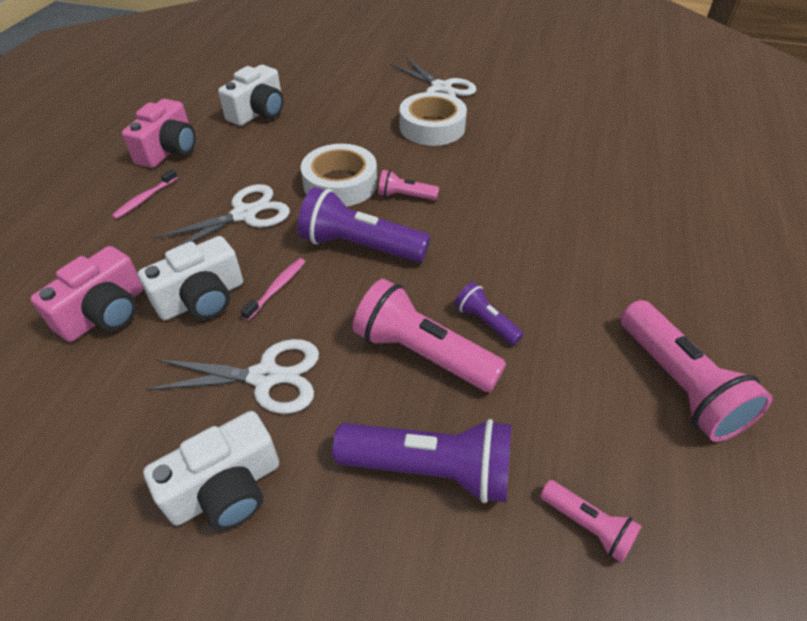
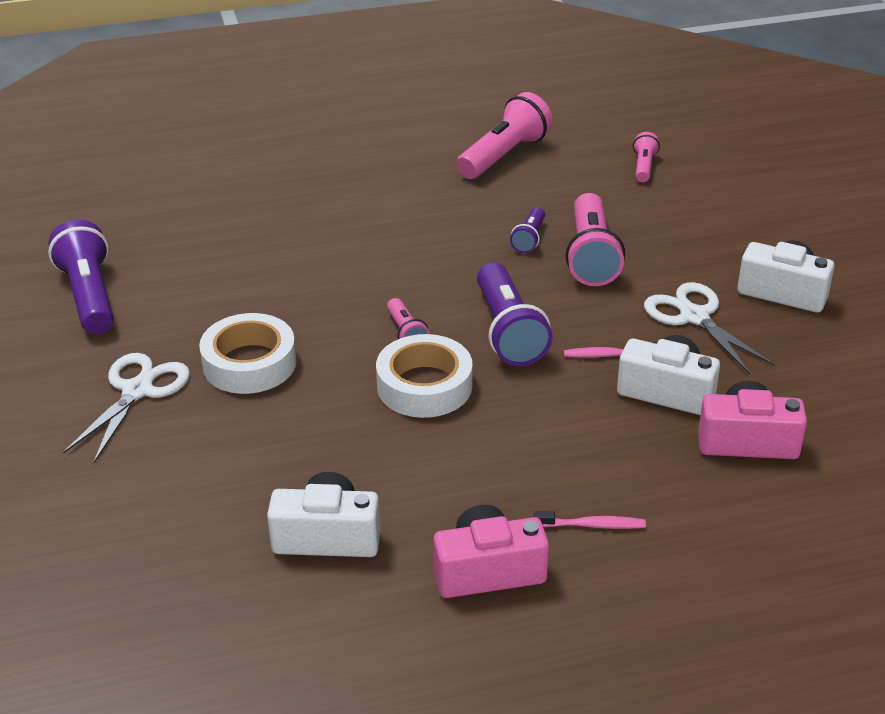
camera: 120 degrees left, 10 degrees down
white scissors [152,184,290,256] -> none
purple flashlight [332,419,511,503] -> purple flashlight moved to [48,220,114,334]

